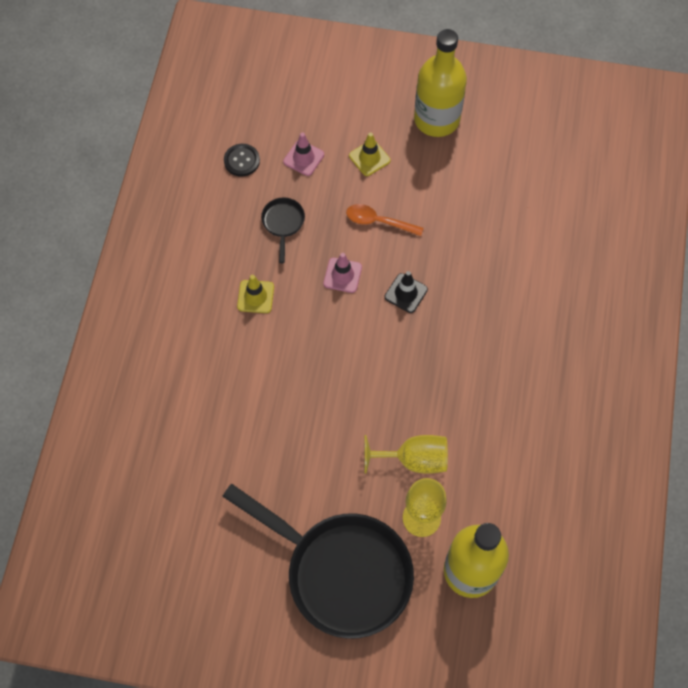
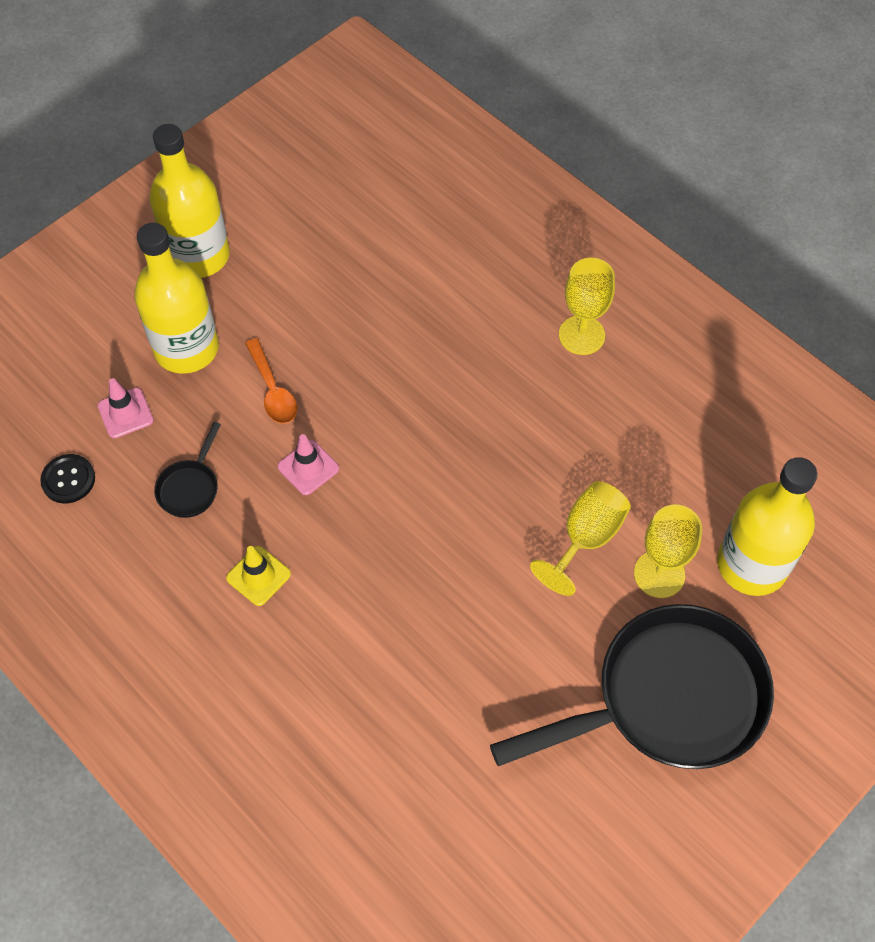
camera: 55 degrees left, 5 degrees down
black pan [261,197,305,263] -> black pan turned 105 degrees counterclockwise [154,422,221,518]
orange spoon [346,204,424,236] -> orange spoon turned 75 degrees counterclockwise [245,338,297,424]
yellow traffic cone [349,132,391,176] -> yellow bottle [134,223,219,374]
black traffic cone [385,271,428,313] -> none
none -> yellow goblet [559,258,615,355]

